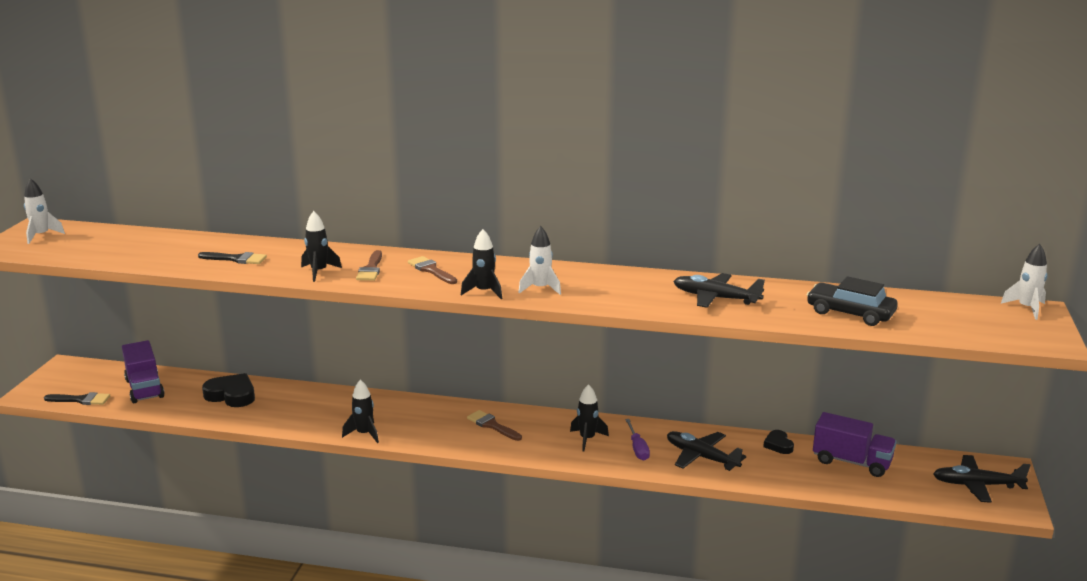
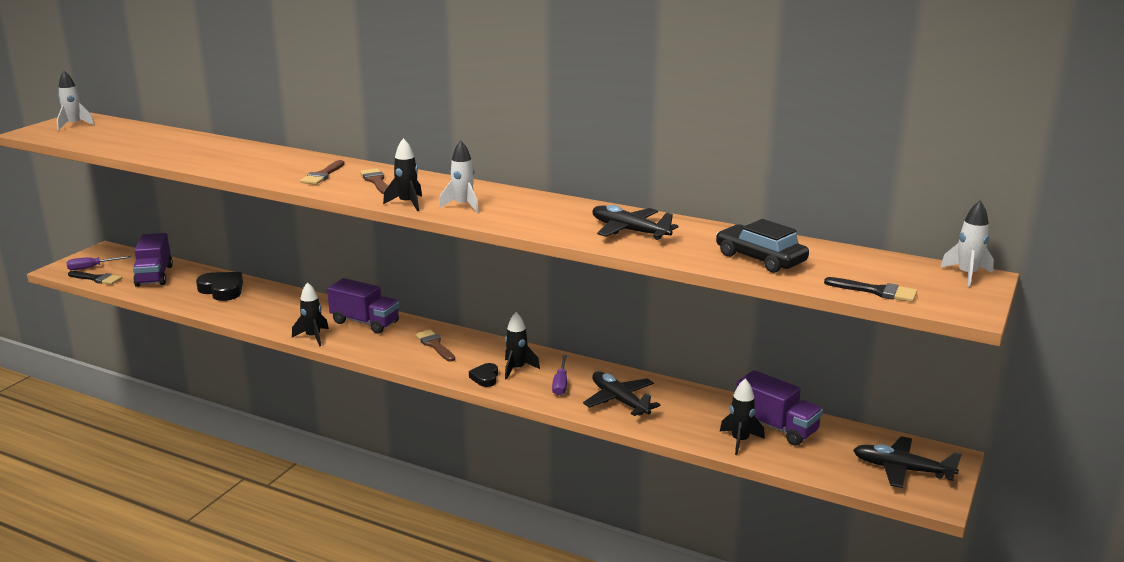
camera: 15 degrees right, 0 degrees up
black brush [198,252,267,264] -> black brush moved to [824,277,917,302]
black rocket [301,211,342,282] -> black rocket moved to [720,378,765,455]
black heart [763,430,794,454] -> black heart moved to [469,363,498,387]
none -> purple screwdriver [67,256,131,270]
none -> purple truck [327,278,399,334]

